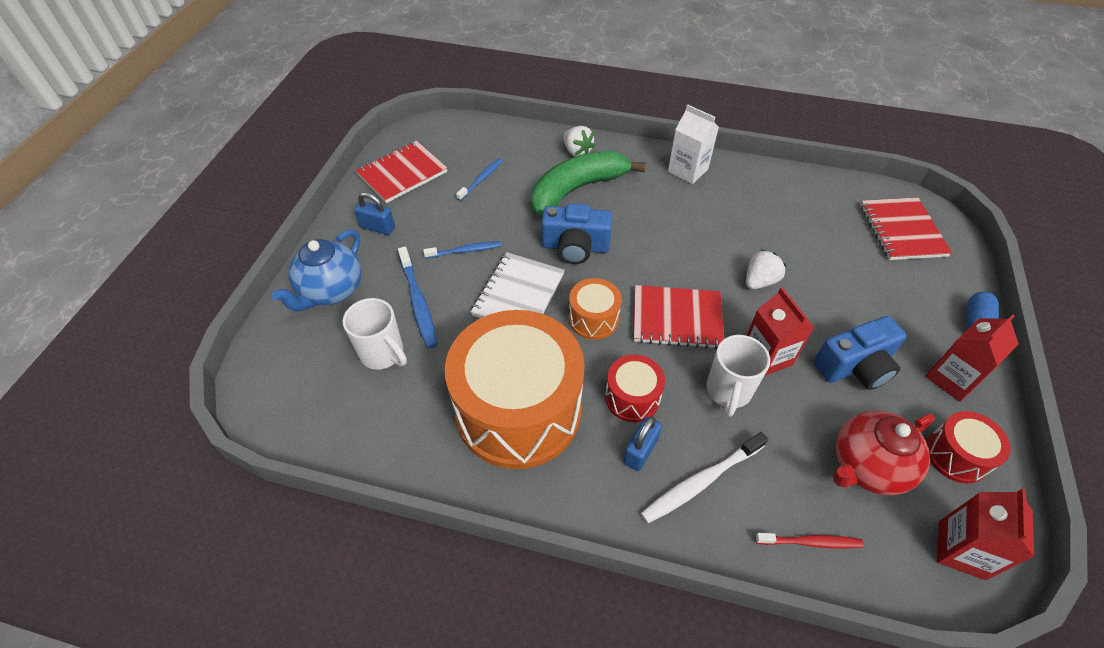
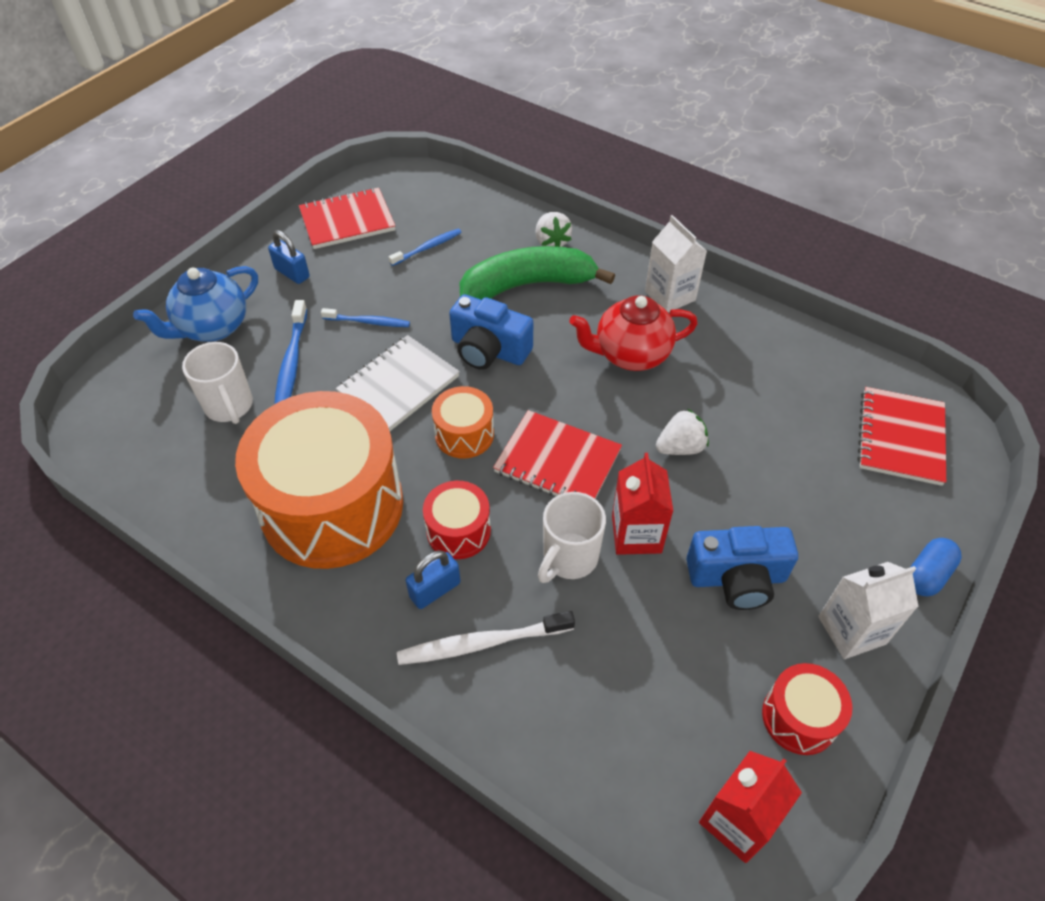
camera: 20 degrees right, 0 degrees up
red toothbrush [755,533,864,548] -> none
red teapot [833,411,935,495] -> red teapot moved to [569,295,698,371]
red carton [925,315,1019,402] -> white carton [818,562,918,659]

